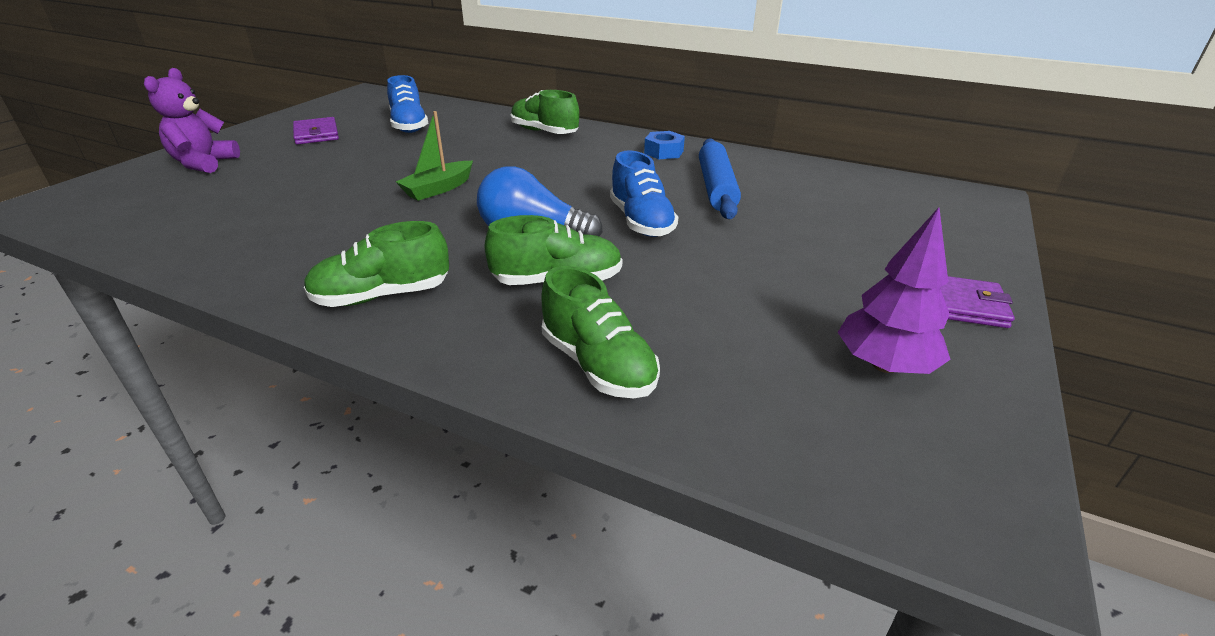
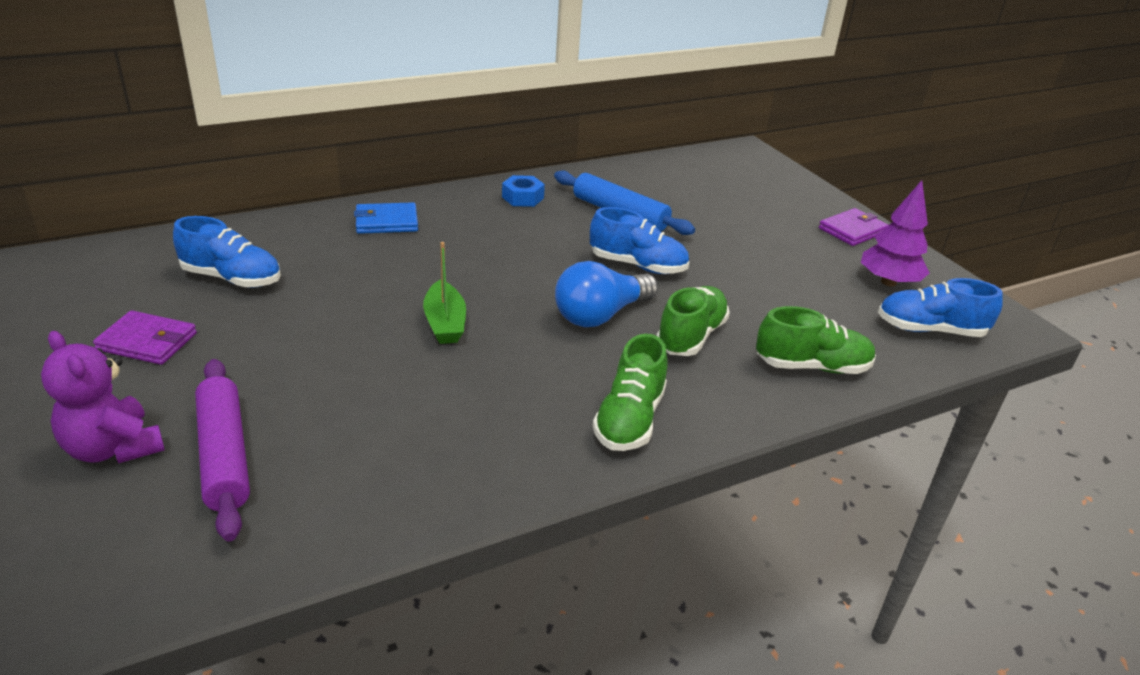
camera: 55 degrees left, 0 degrees up
green shoe [511,90,579,134] -> blue wallet [354,202,418,234]
none -> purple rolling pin [195,359,250,542]
none -> blue shoe [878,278,1003,337]

